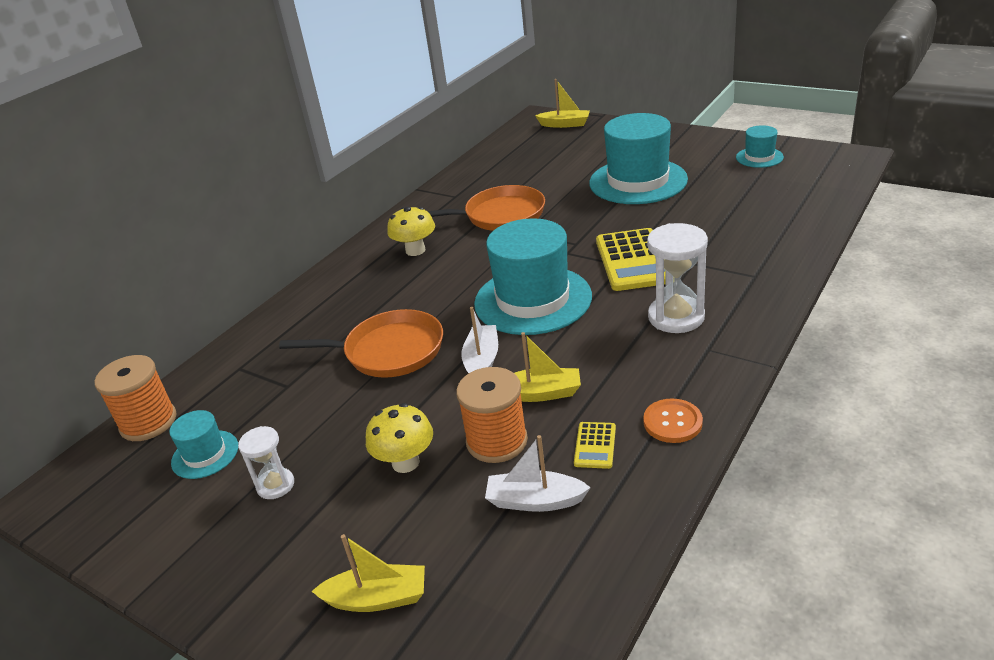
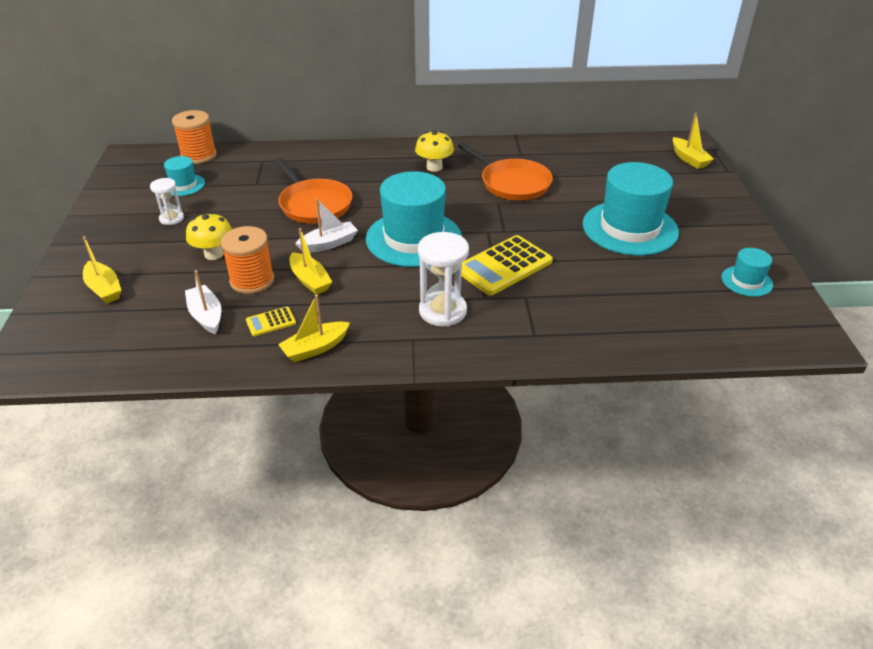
camera: 50 degrees right, 5 degrees up
orange button [643,398,703,443] -> yellow boat [278,294,350,362]

